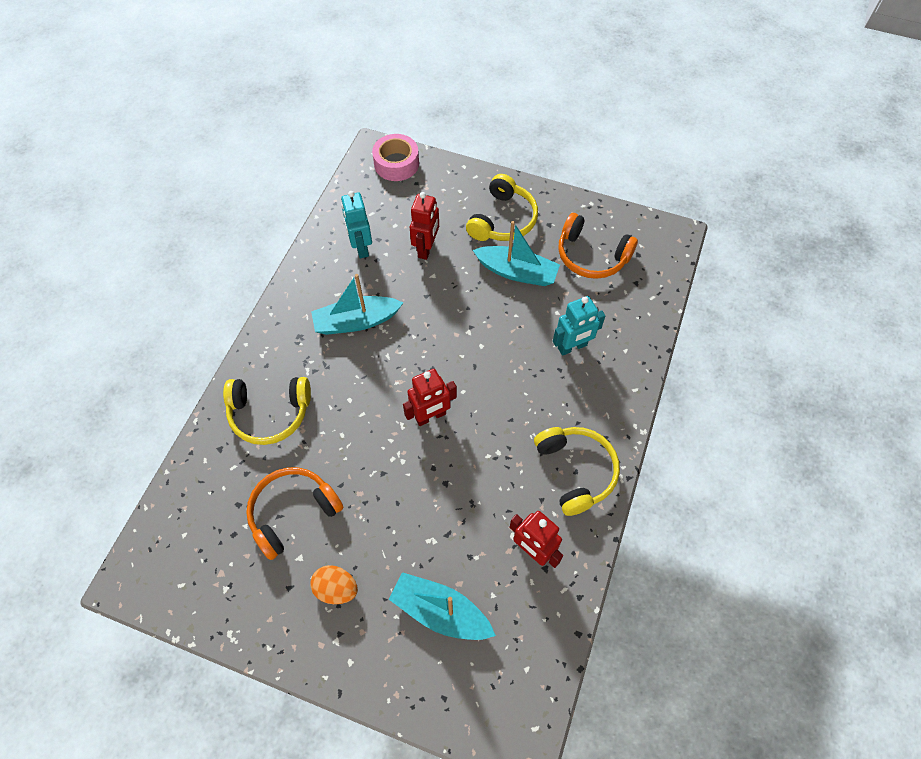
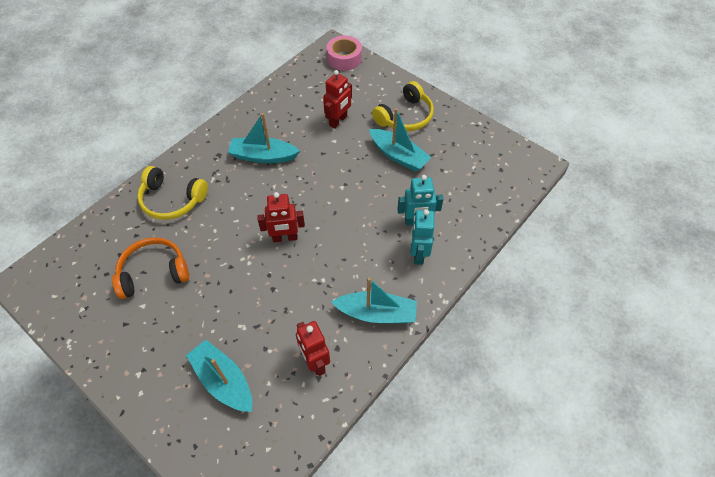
camera: 20 degrees right, 5 degrees down
orange egg [310,565,358,604] -> none
turquoise robot [341,191,372,258] -> turquoise robot moved to [411,209,434,265]
yellow headphones [534,427,620,516] -> turquoise boat [331,277,417,323]
orange headphones [558,213,638,279] -> none

